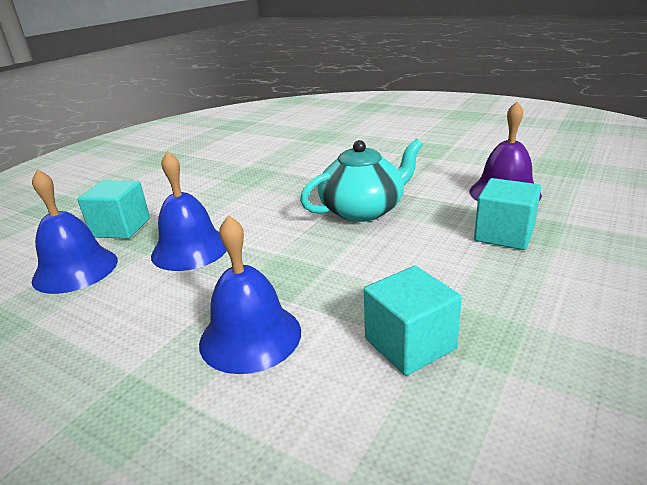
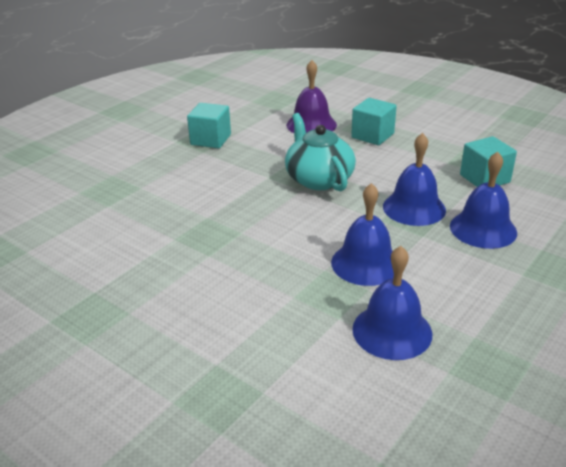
camera: 85 degrees left, 5 degrees up
turquoise cube [77,180,150,239] -> turquoise cube moved to [187,103,231,148]
none -> blue bell [383,133,446,226]

